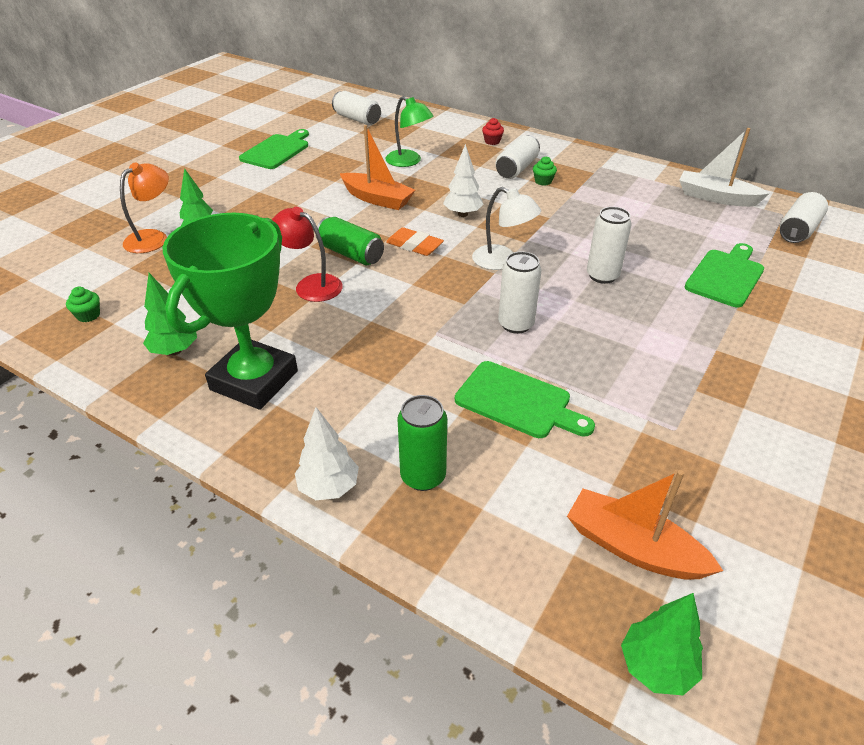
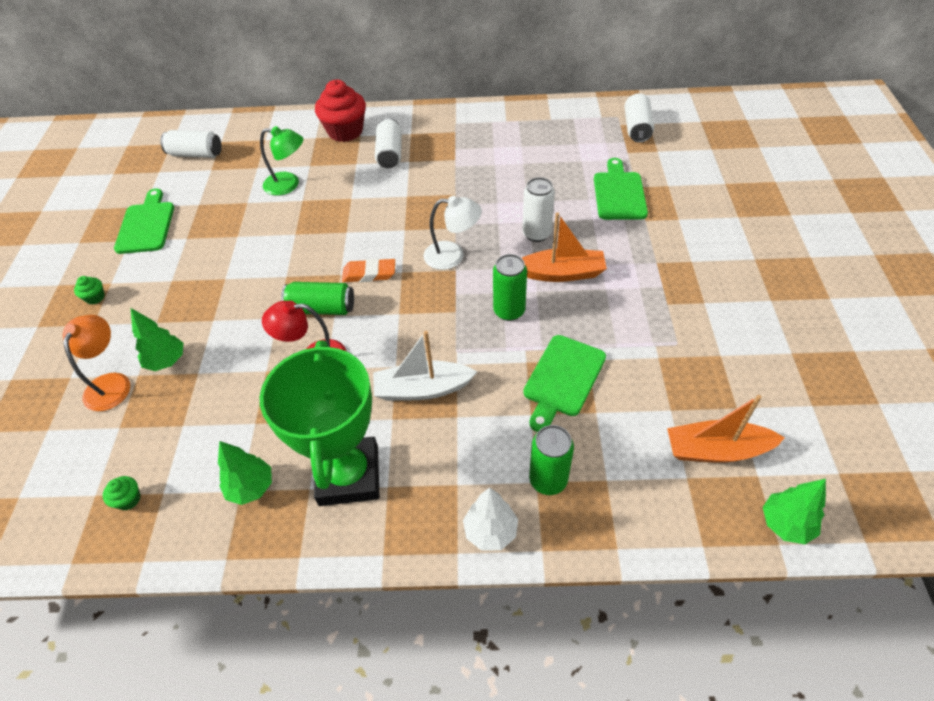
camera: 30 degrees left, 10 degrees up
orange boat [340,125,415,210] -> orange boat moved to [522,212,607,282]
white tree [443,144,484,217] -> none
green cutting board [455,361,595,438] -> green cutting board turned 120 degrees clockwise [523,335,606,432]
red cupcake [482,118,504,145] -> red cupcake [315,80,366,142], size x2.34
white can [498,251,542,334] -> green can [493,254,527,321]
green cupcake [533,156,557,186] -> green cupcake moved to [74,276,105,304]
white boat [679,128,770,207] -> white boat moved to [373,331,477,401]

